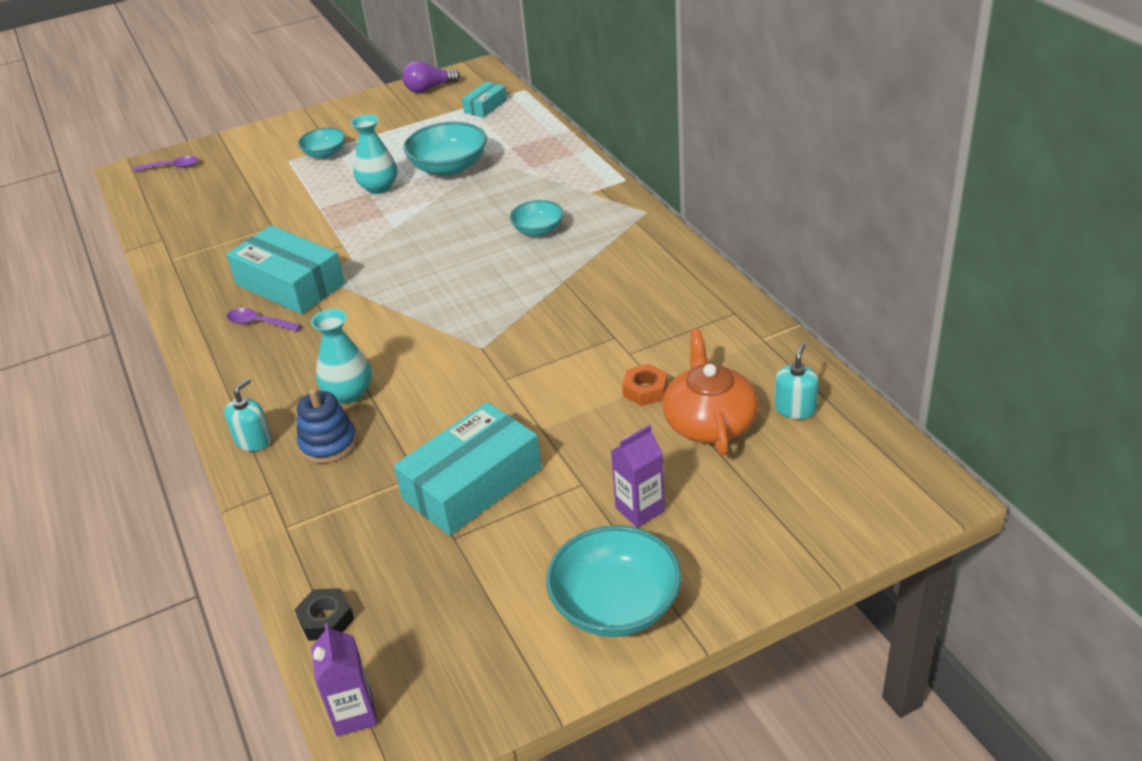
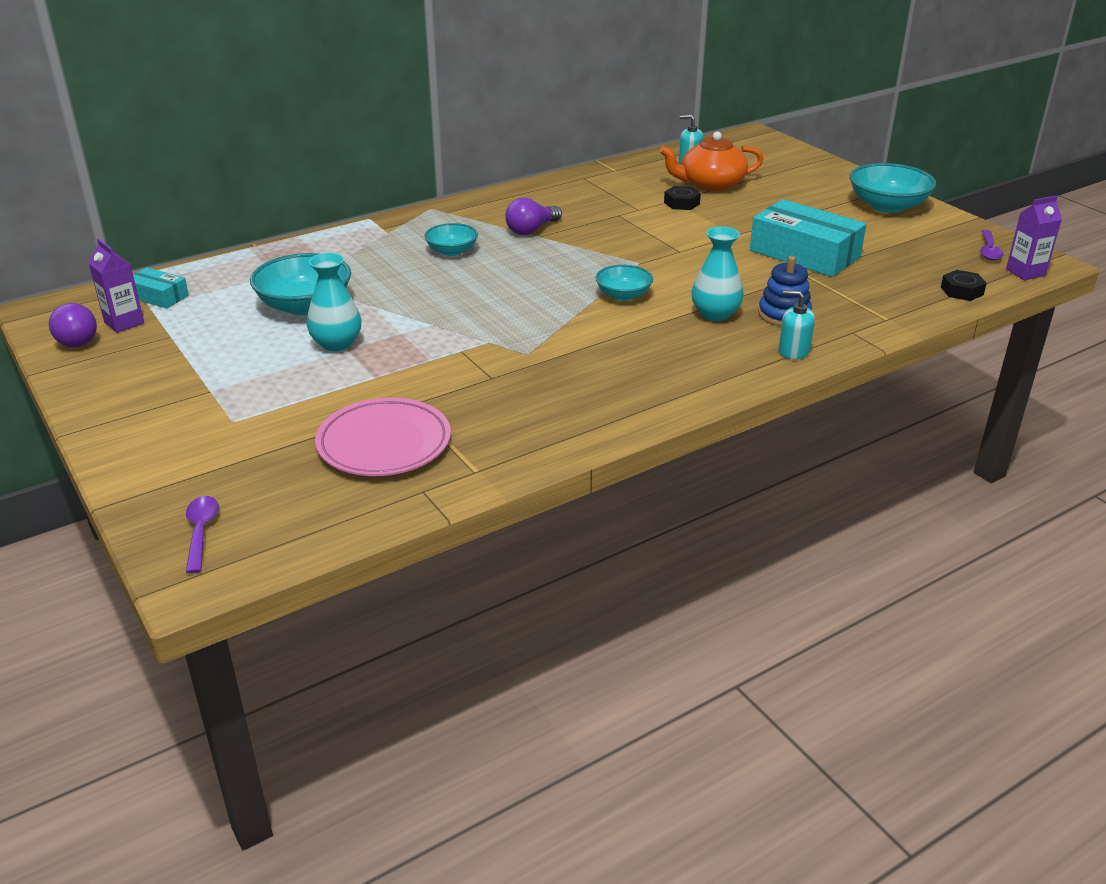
camera: 100 degrees left, 5 degrees down
turquoise box [226,225,345,314] -> none
purple spoon [227,308,301,332] -> purple spoon moved to [980,230,1004,260]
turquoise bowl [298,128,345,159] -> turquoise bowl moved to [595,265,653,301]
purple carton [611,425,665,528] -> purple carton moved to [89,239,144,333]
orange nut [622,364,668,406] -> black nut [664,186,701,210]
none -> pink plate [315,398,451,476]
none -> purple light bulb [505,198,562,235]

